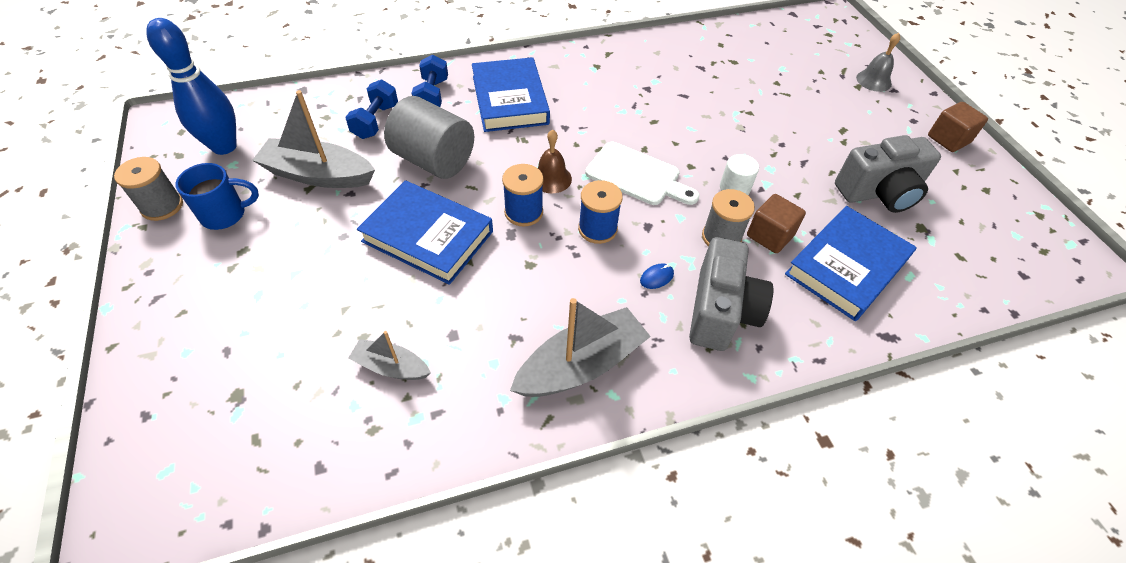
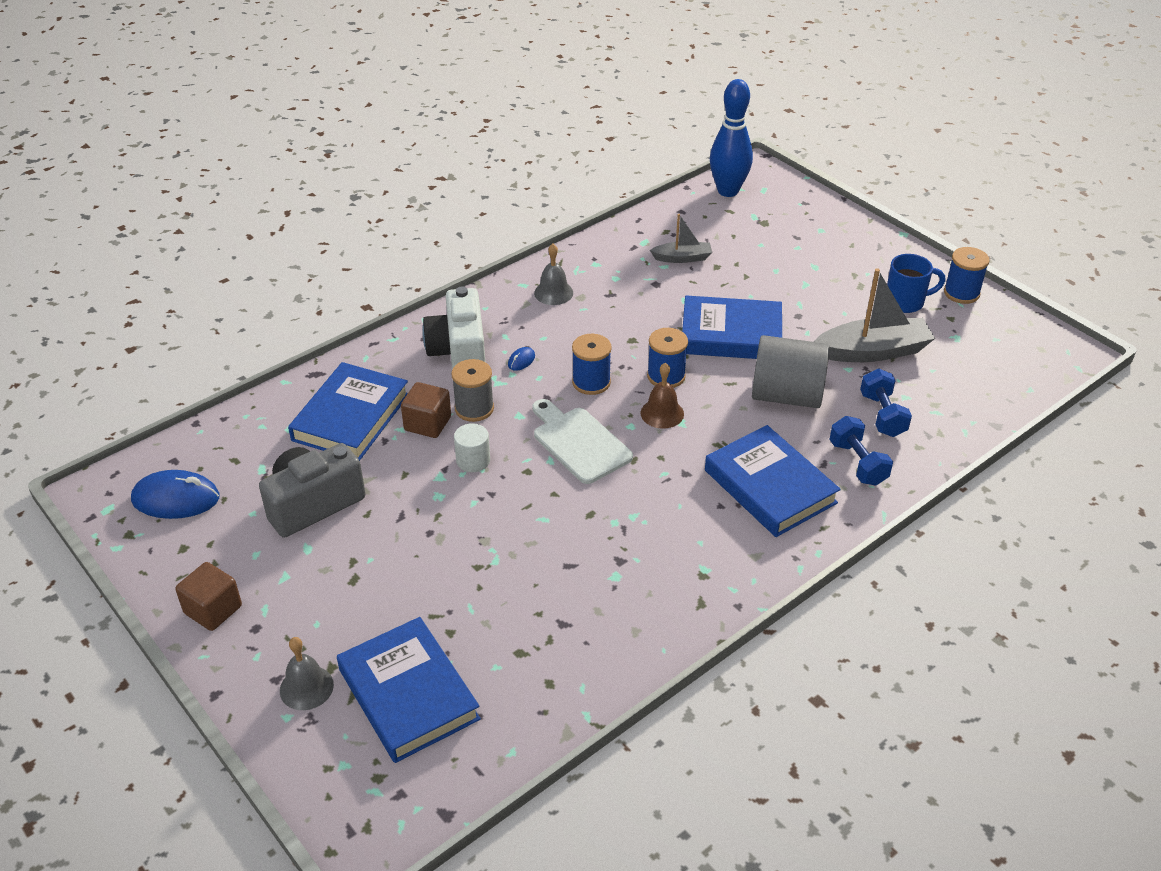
camera: 160 degrees right, 10 degrees down
grey spool [114,157,183,221] -> blue spool [944,247,989,304]
blue bowling pin [146,18,237,155] -> blue bowling pin moved to [710,79,753,197]
blue mug [175,163,259,230] -> blue mug turned 150 degrees counterclockwise [887,254,945,313]
grey boat [510,298,651,397] -> grey bell [534,244,573,305]
white cutting board [585,142,700,205] -> white cutting board turned 45 degrees clockwise [532,399,633,484]
grey camera [689,237,773,351] -> white camera [422,287,485,369]
none -> blue mouse [131,470,220,519]
none -> blue book [337,617,481,763]

